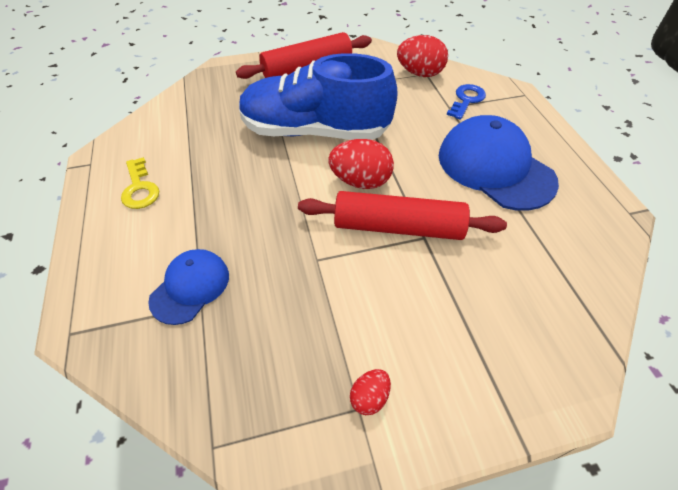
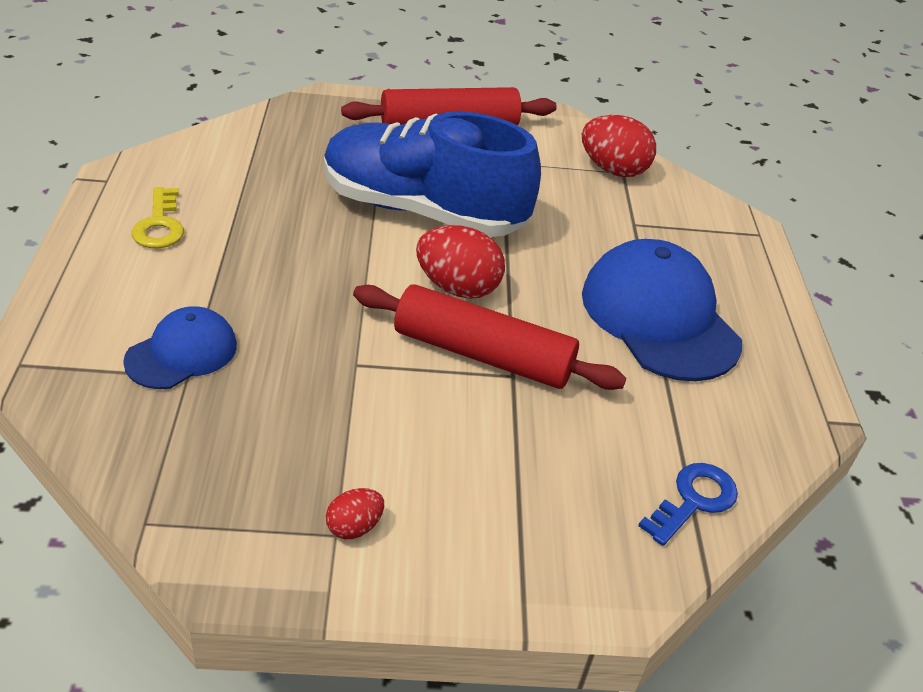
camera: 10 degrees right, 10 degrees down
blue key [446,84,486,120] -> blue key moved to [638,463,738,546]

